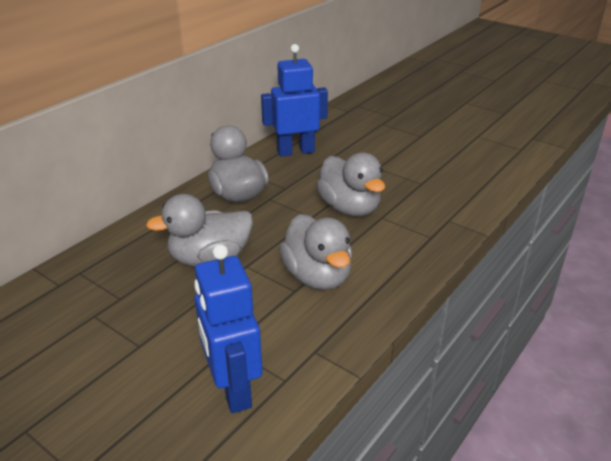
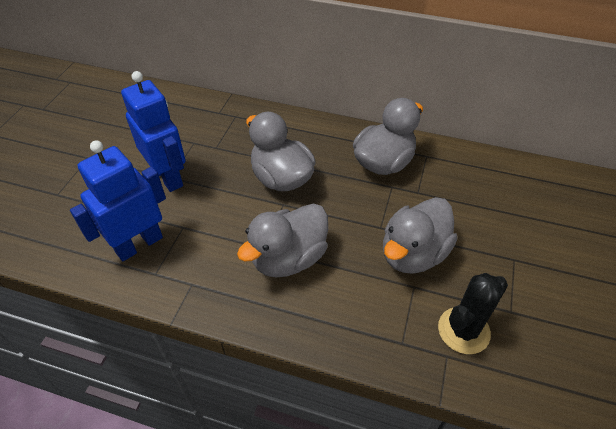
camera: 70 degrees right, 15 degrees up
blue robot [261,44,328,157] -> blue robot moved to [121,71,186,192]
none -> black cactus [438,273,508,354]

